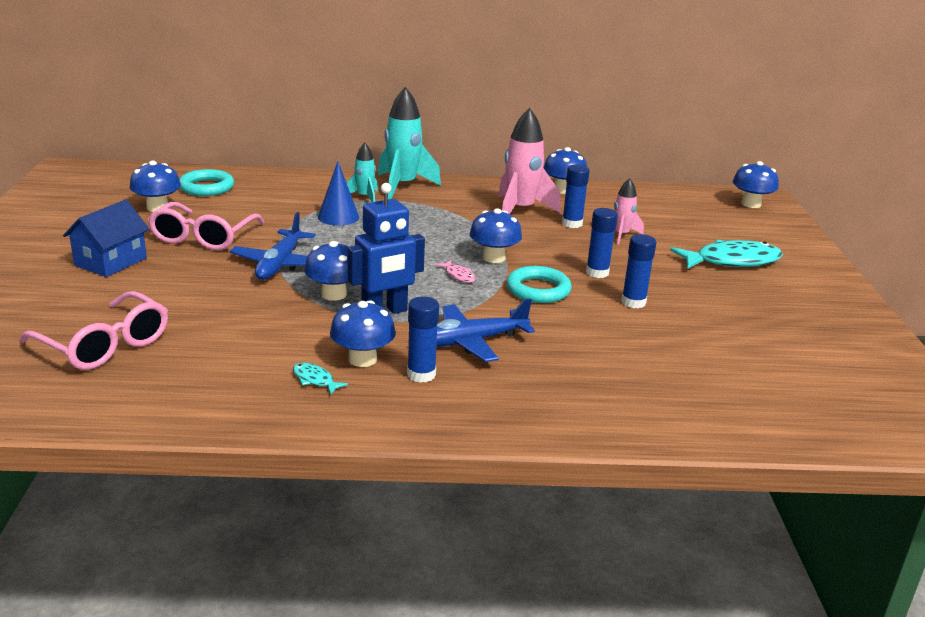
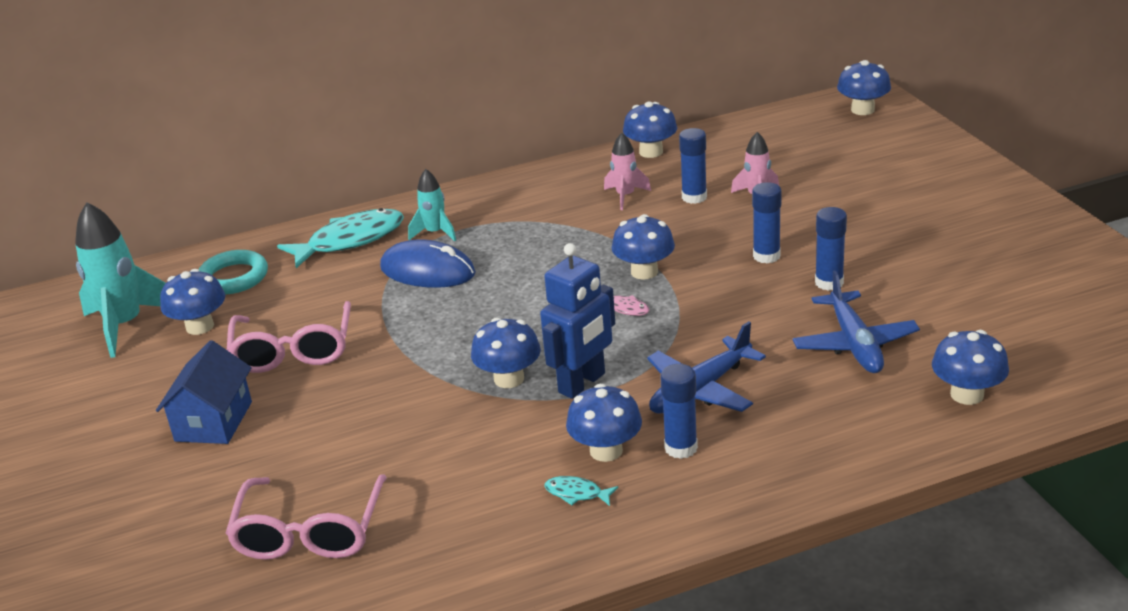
camera: 15 degrees left, 5 degrees up
pink glasses [19,291,168,370] -> pink glasses turned 75 degrees clockwise [226,474,387,560]
blue plane [230,212,316,280] -> blue plane moved to [793,270,920,373]
blue cone [318,161,359,226] -> blue mouse [380,239,476,288]
turquoise rocket [378,87,441,199] -> turquoise rocket moved to [75,202,166,358]
pink rocket [498,108,561,214] -> pink rocket [604,133,651,210], size x0.55
turquoise ring [506,266,572,303] -> none
turquoise fish [670,240,783,269] -> turquoise fish moved to [277,208,404,268]
none -> blue mushroom [932,330,1009,405]

